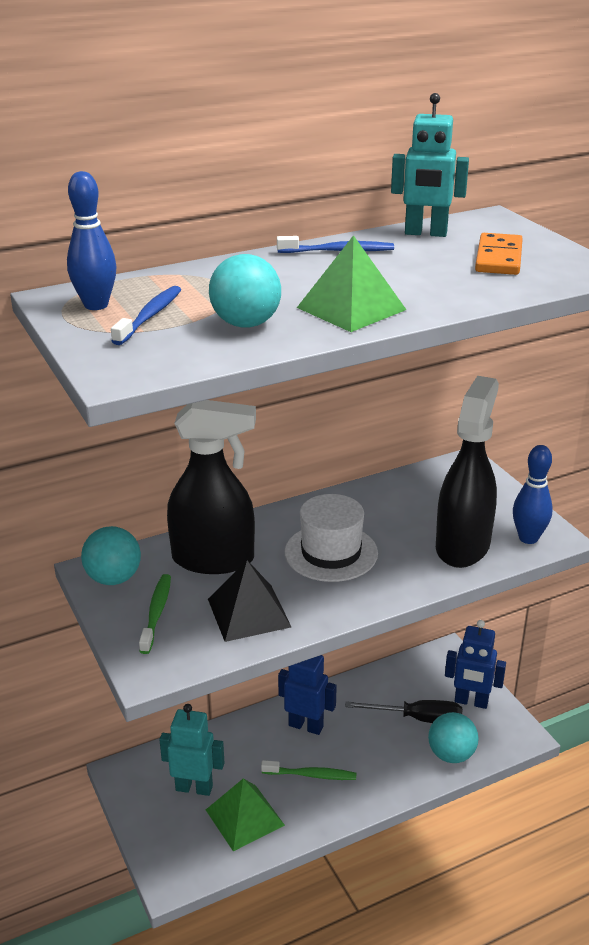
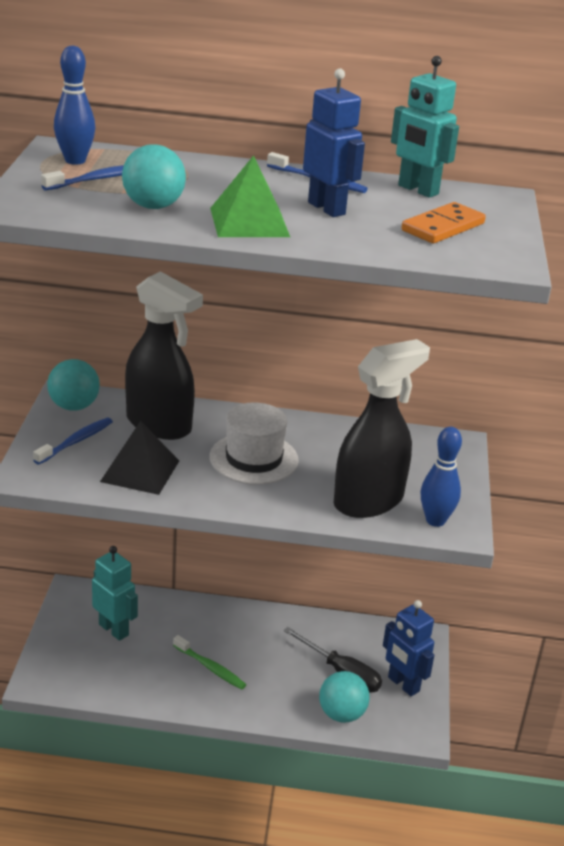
camera: 30 degrees right, 0 degrees up
green toothbrush [139,574,171,654] -> blue toothbrush [33,418,113,464]
green pyramid [206,778,285,851] -> none
blue robot [278,655,337,735] -> blue robot moved to [303,68,365,217]

